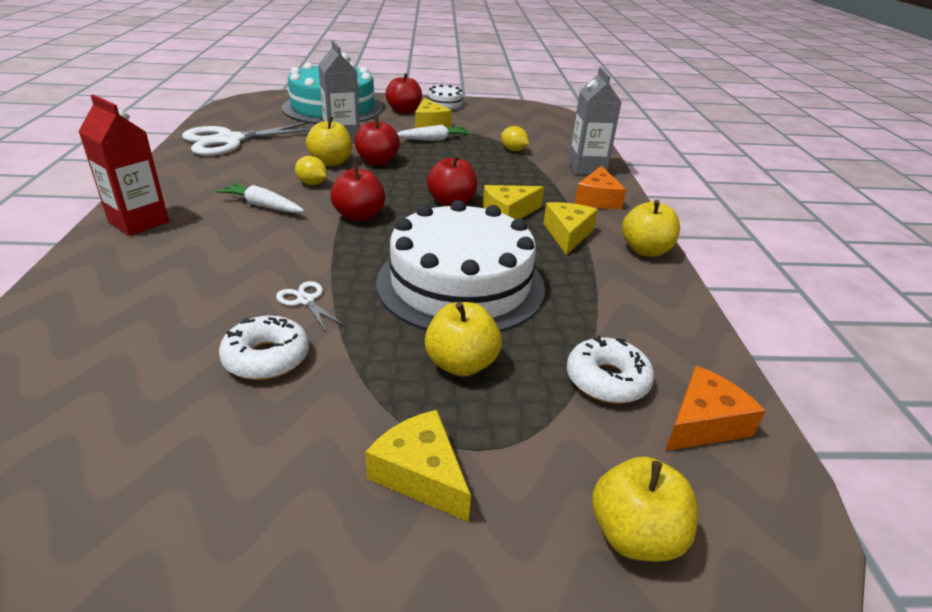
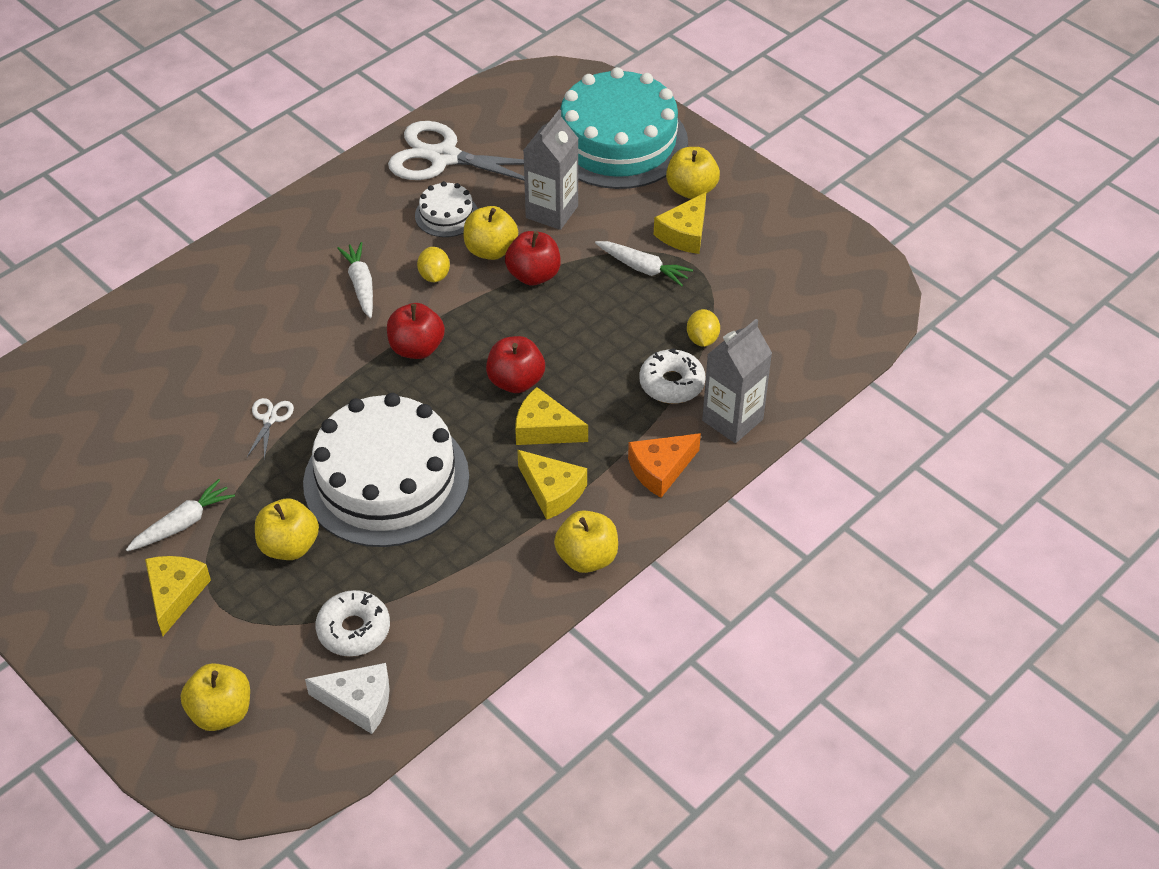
camera: 50 degrees right, 15 degrees up
red carton [78,94,169,236] -> none
white donut [219,316,309,380] -> white donut moved to [639,348,706,404]
red apple [385,73,422,114] -> yellow apple [666,147,720,199]
white cake [428,84,466,111] -> white cake moved to [415,181,478,237]
yellow cheese [543,202,598,255] -> yellow cheese turned 75 degrees clockwise [517,450,587,520]
orange cheese [665,366,765,451] -> white cheese [305,663,390,734]
none -> white carrot [126,479,235,551]

